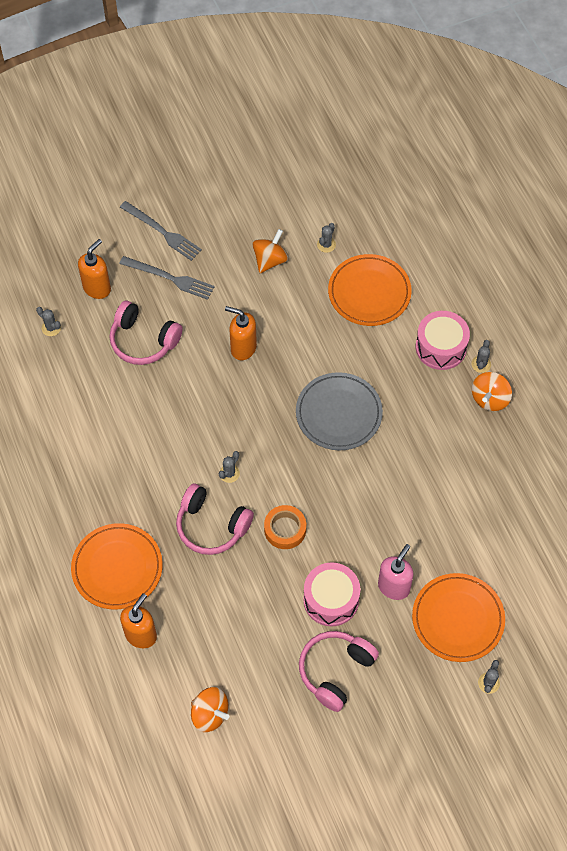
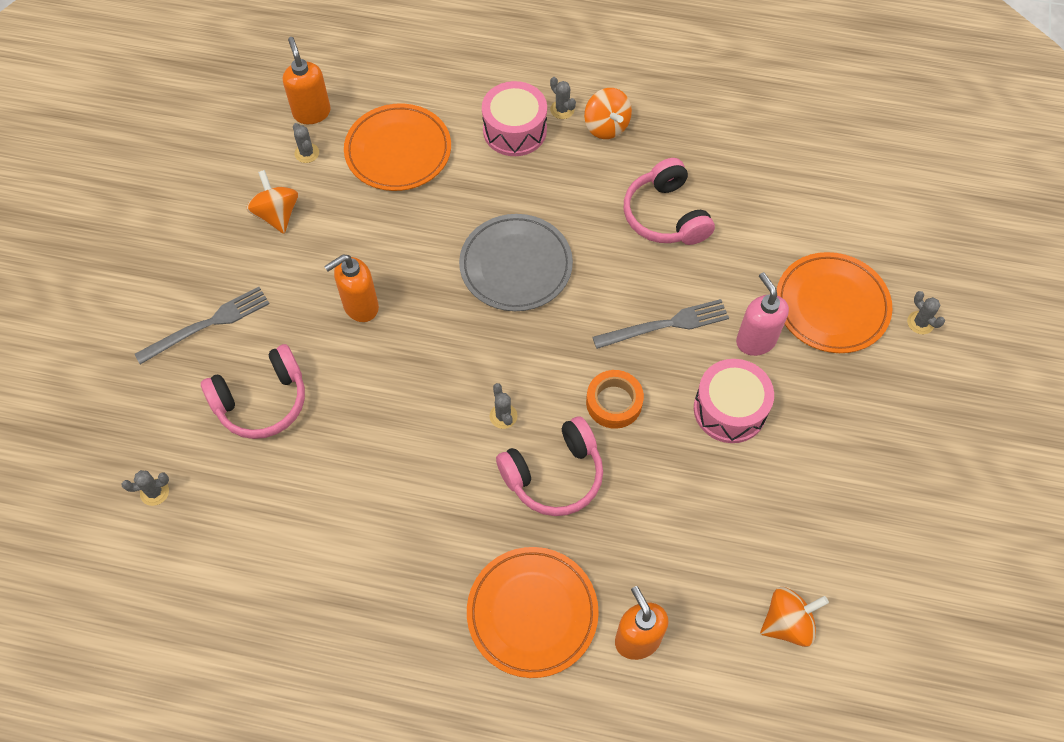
camera: 55 degrees left, 0 degrees up
orange soap dispenser [78,239,111,299] -> orange soap dispenser moved to [283,37,331,124]
grey fork [120,201,202,261] -> grey fork moved to [592,299,729,349]
pink headphones [299,631,379,712] -> pink headphones moved to [624,158,715,245]

